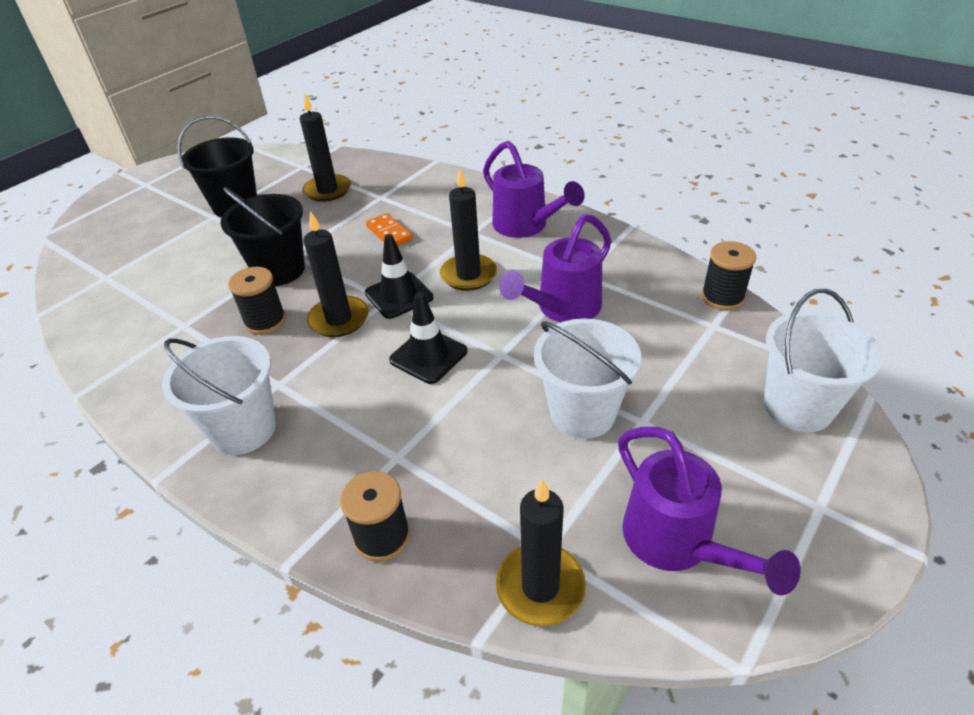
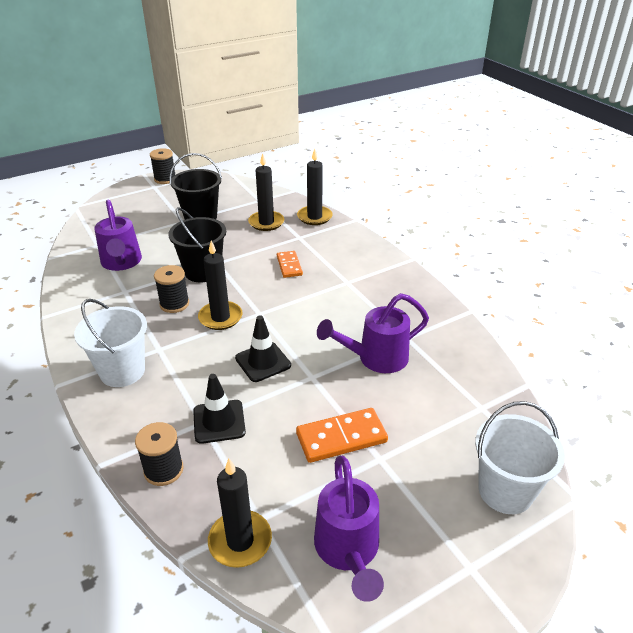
camera: 20 degrees right, 5 degrees down
black traffic cone [365,234,433,319] -> black traffic cone moved to [193,374,246,444]
black candle [440,169,497,291] -> black candle moved to [297,149,333,225]
purple watering can [483,141,585,238] -> purple watering can moved to [94,199,142,271]
white bucket [534,318,641,439] -> orange domino [296,408,388,463]
black spool [701,241,756,310] -> black spool moved to [150,148,175,184]

